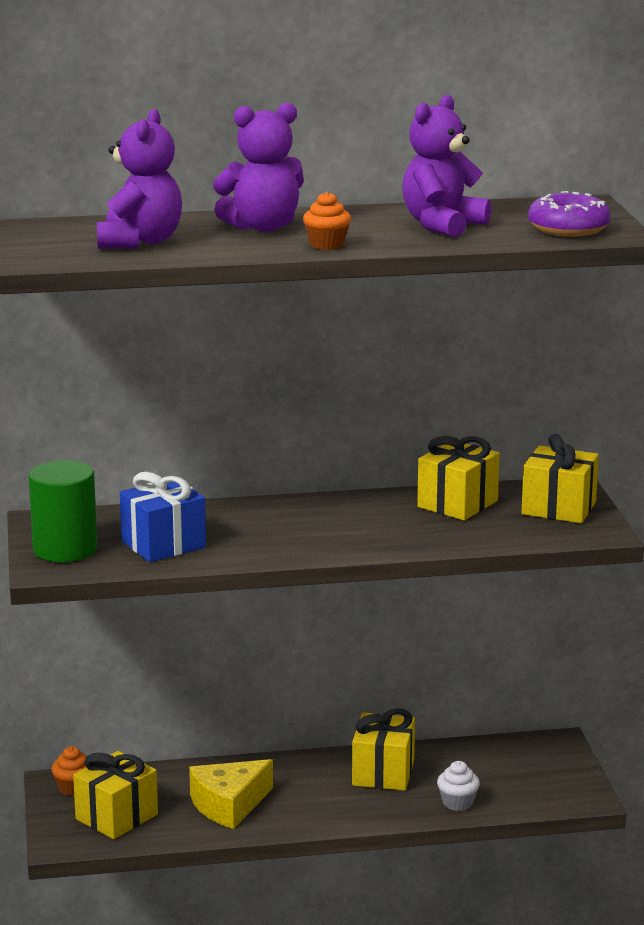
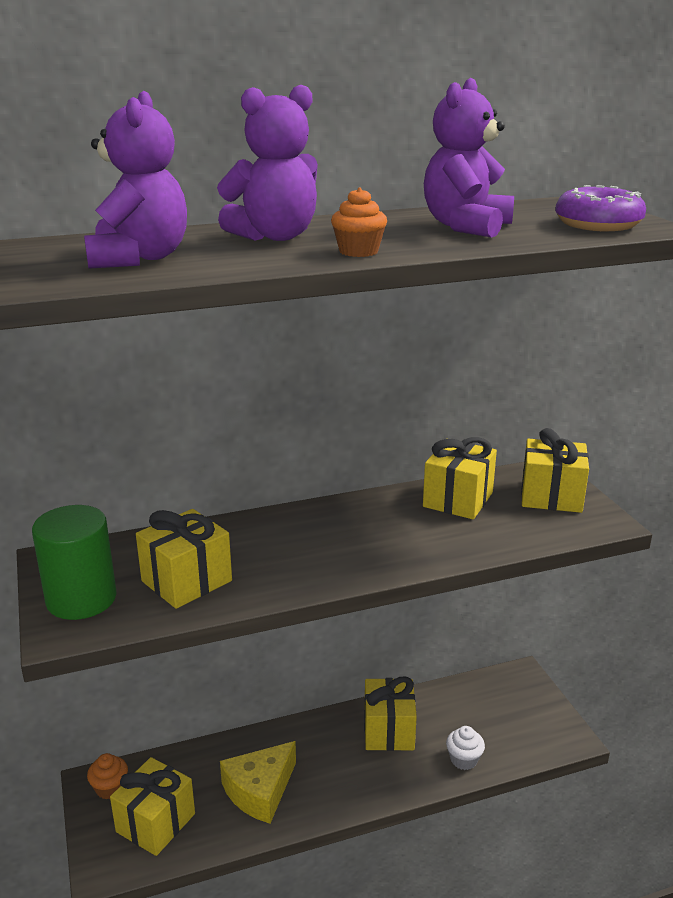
camera: 10 degrees left, 5 degrees up
blue gift [120,472,206,562] -> yellow gift [136,509,232,609]

